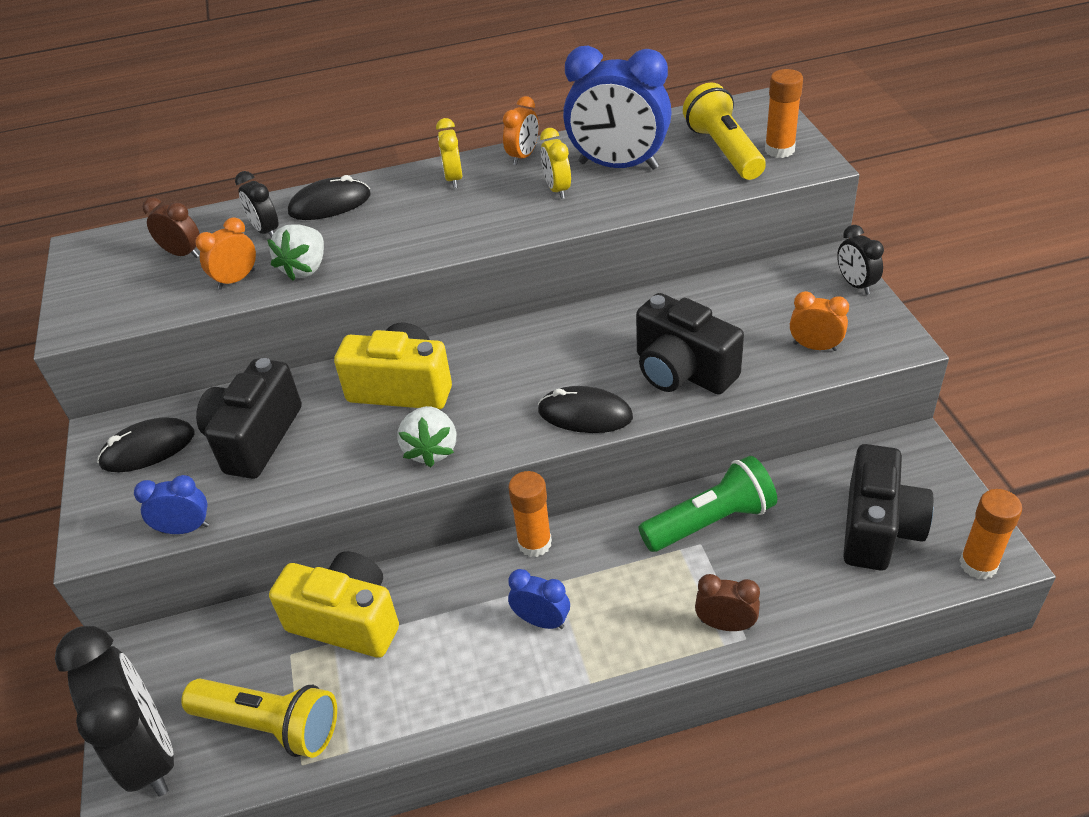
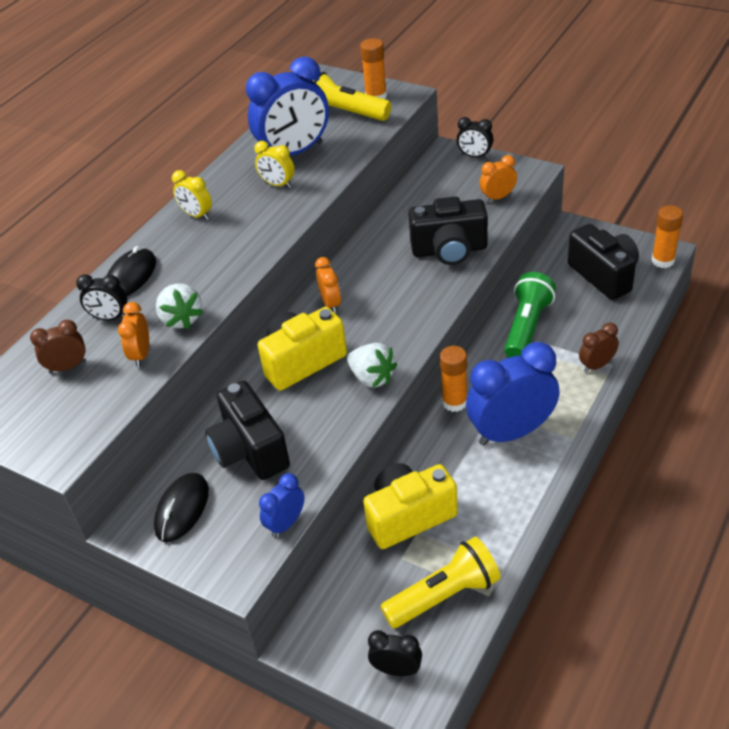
camera: 45 degrees left, 0 degrees up
black clock [55,626,174,796] -> black clock [368,630,422,676], size x0.48
orange clock [503,96,539,165] -> orange clock moved to [315,257,341,313]
blue clock [508,569,570,629] -> blue clock [466,342,560,446], size x2.08
black mouse [538,386,633,433] -> none

